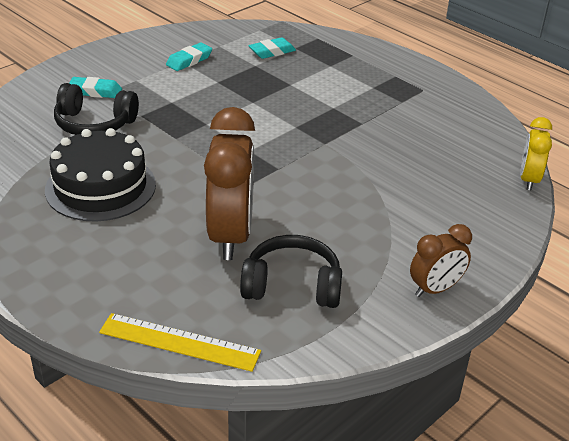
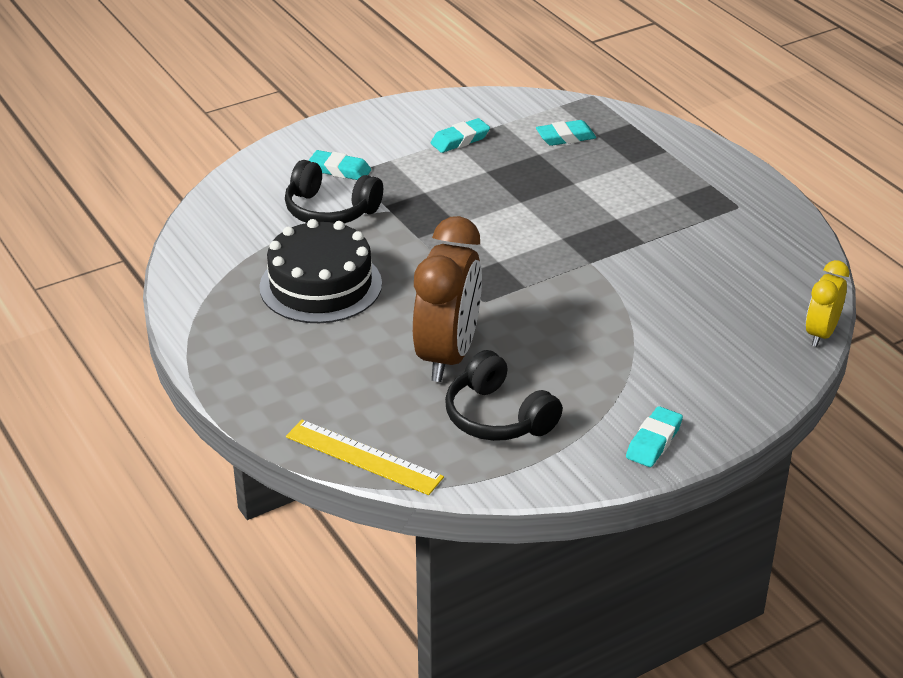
camera: 15 degrees right, 0 degrees up
black headphones [240,235,342,308] -> black headphones turned 150 degrees counterclockwise [445,350,563,441]
brown clock [410,224,472,297] -> turquoise eraser [626,406,683,467]

